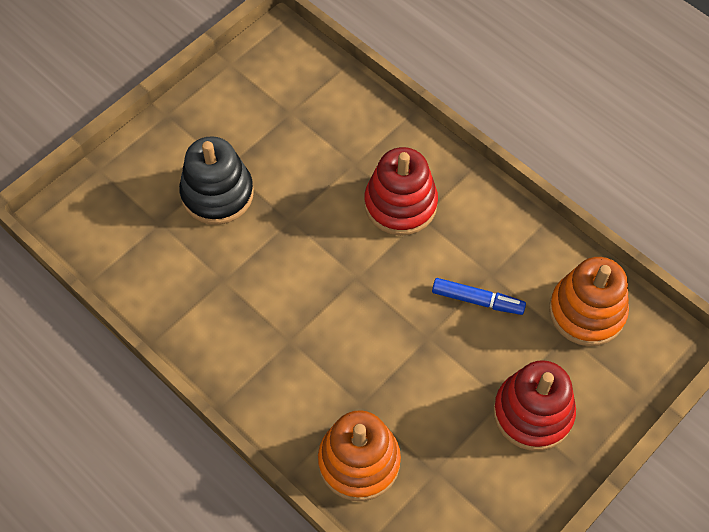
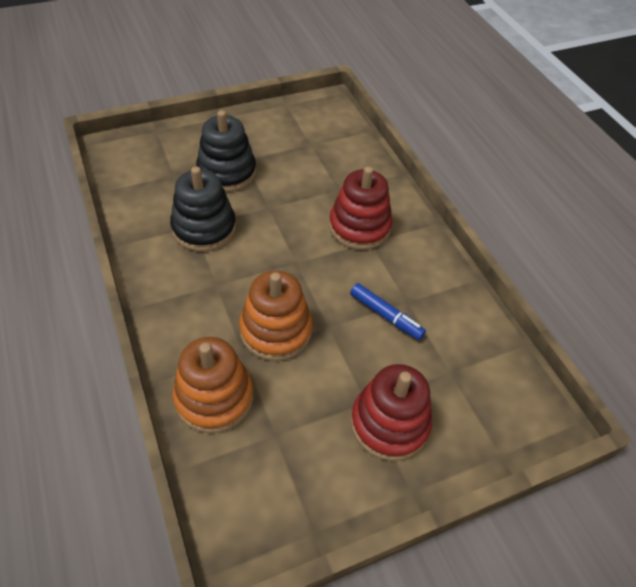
camera: 20 degrees right, 10 degrees down
orange stacking toy [549,257,629,346] -> orange stacking toy moved to [239,271,312,361]
none -> black stacking toy [170,166,236,252]

